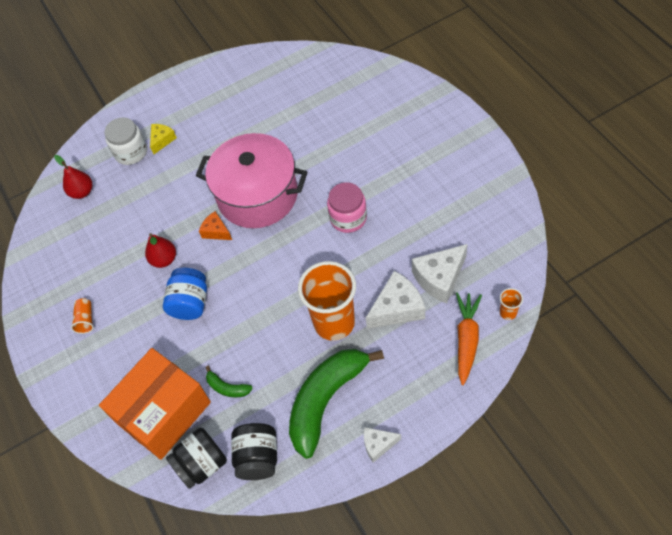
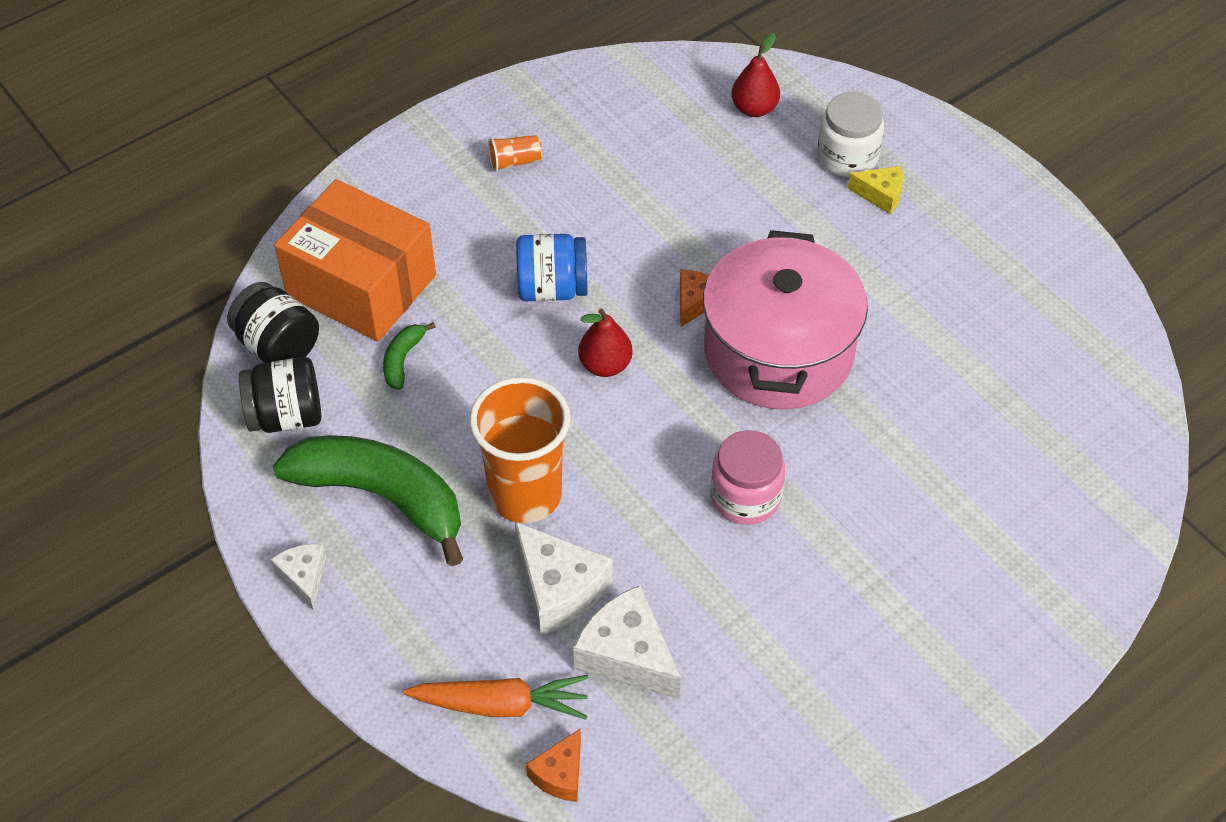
camera: 75 degrees right, 5 degrees down
red pear [145,233,176,268] -> red pear moved to [578,308,633,377]
orange cup [500,288,523,320] -> orange cheese [526,729,581,802]

